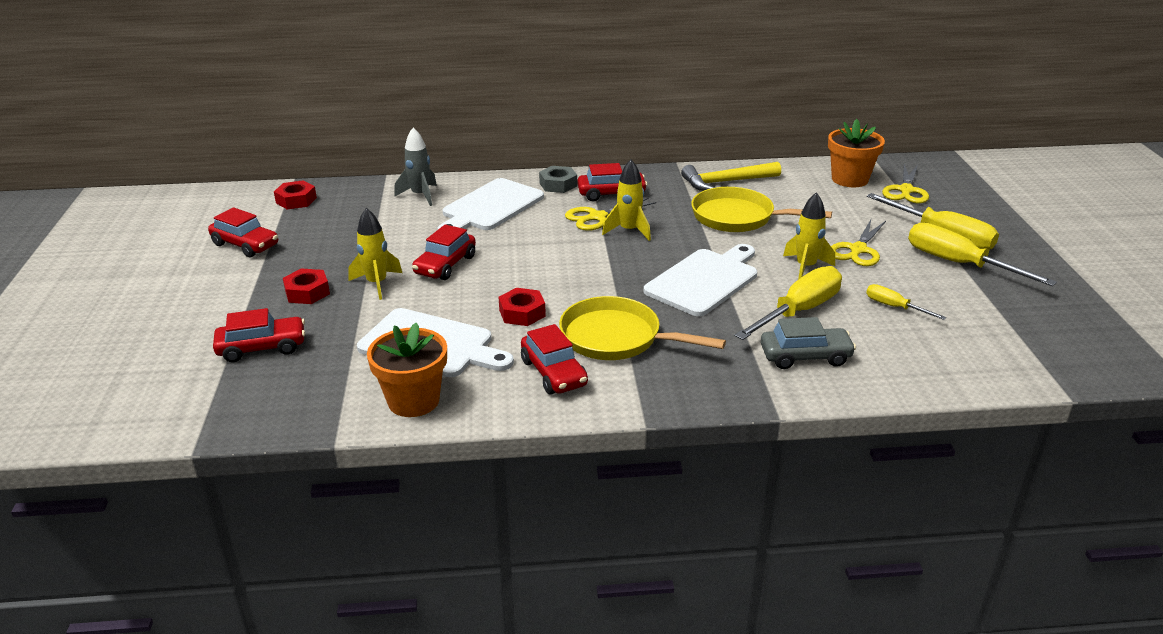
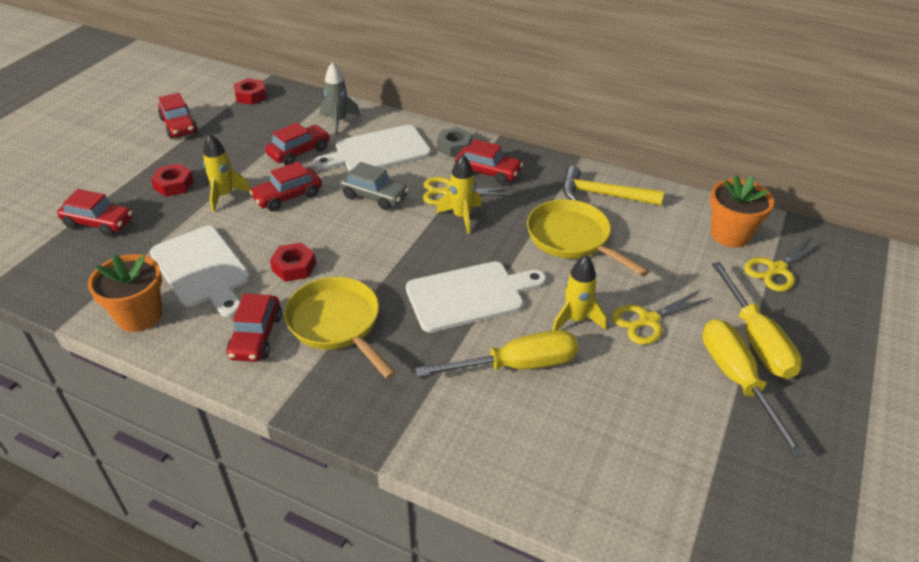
camera: 30 degrees right, 10 degrees up
grey car [761,317,856,369] -> grey car moved to [339,162,409,210]
yellow screwdriver [866,284,946,320] -> none
none -> red car [265,123,330,165]

